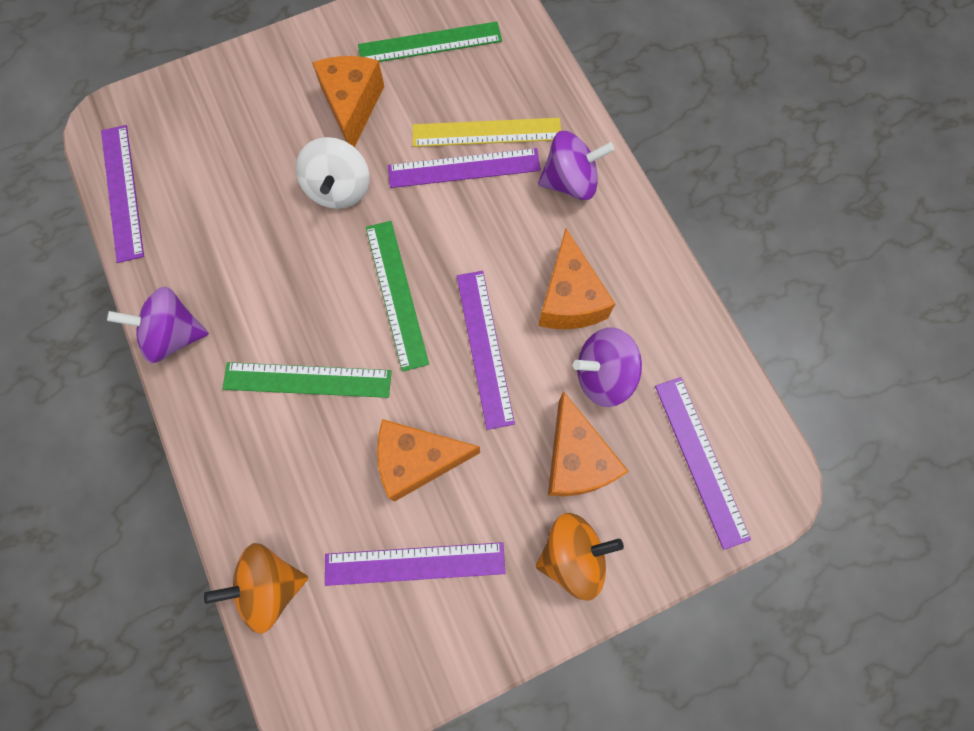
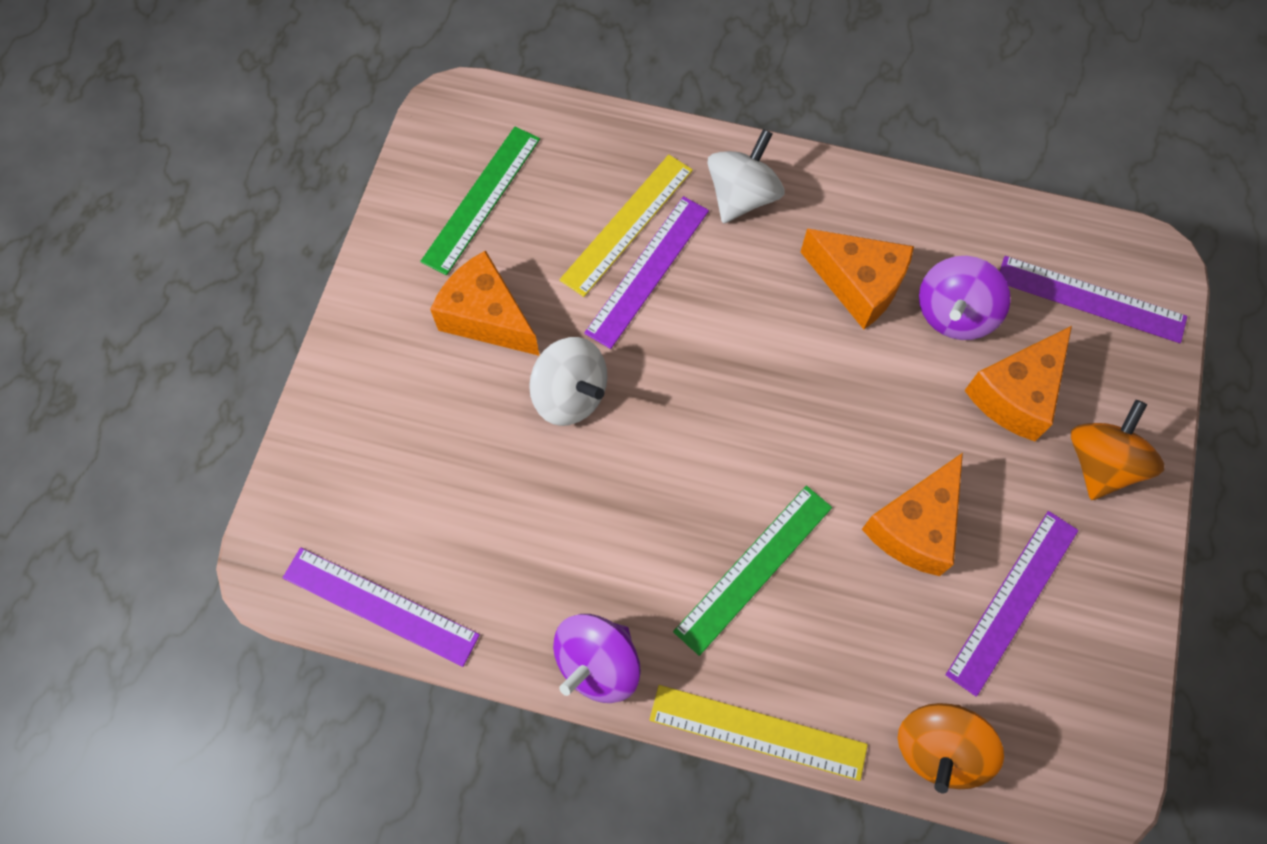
camera: 50 degrees left, 5 degrees down
green ruler [366,221,429,372] -> none
purple ruler [457,271,515,430] -> none
purple spinning top [538,131,614,200] -> white spinning top [707,129,784,223]
orange cheese [548,391,629,496] -> orange cheese turned 105 degrees clockwise [964,326,1072,441]
none -> yellow ruler [649,685,868,781]

